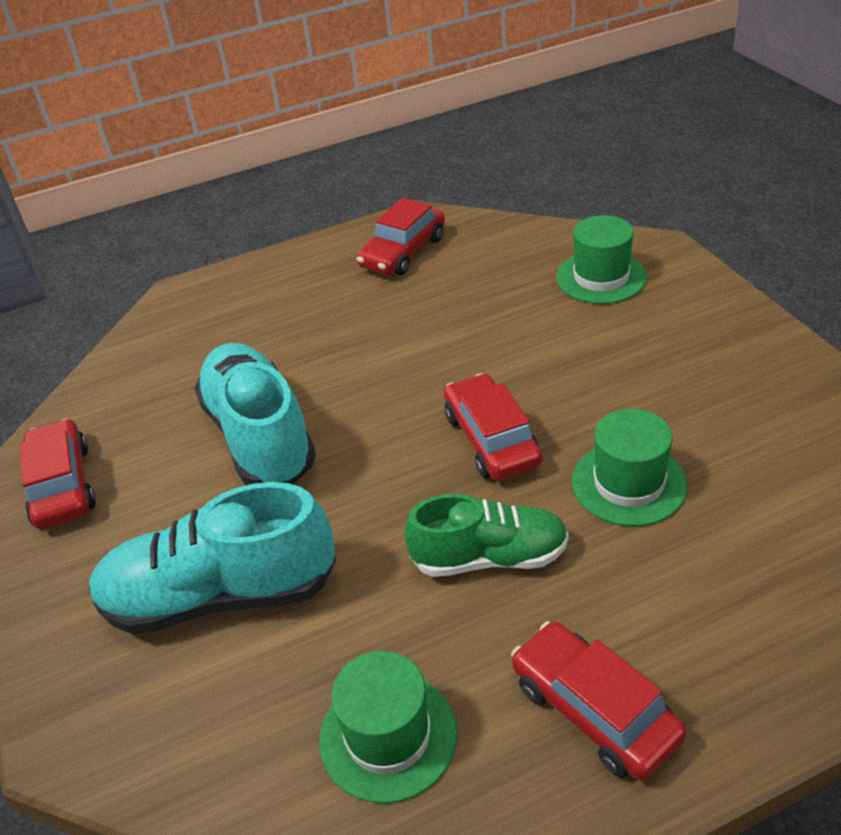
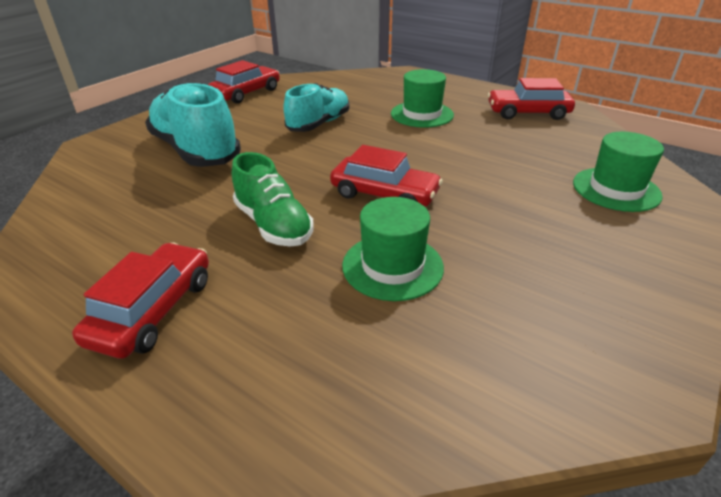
camera: 55 degrees right, 5 degrees down
turquoise shoe [194,343,316,485] -> turquoise shoe [283,83,350,132], size x0.66
green hat [319,651,458,804] -> green hat moved to [391,69,454,127]
red car [444,373,542,481] -> red car turned 75 degrees clockwise [330,145,443,206]

